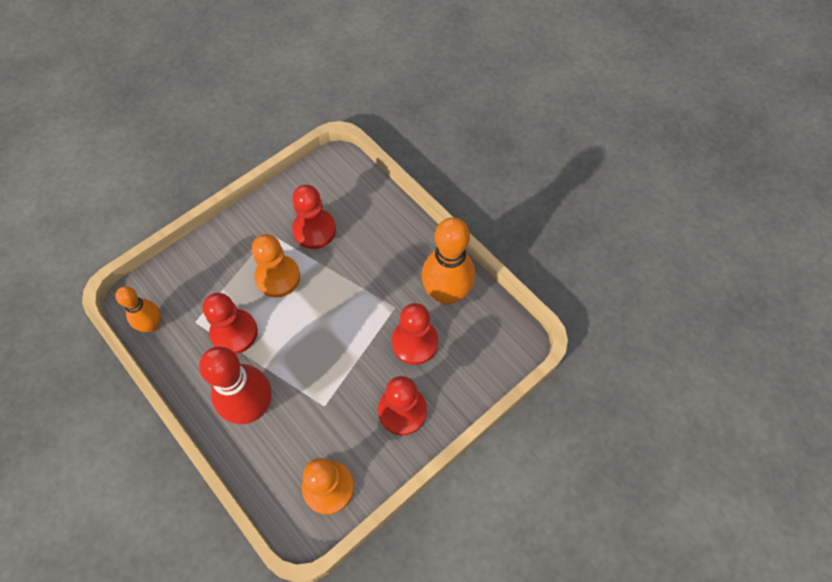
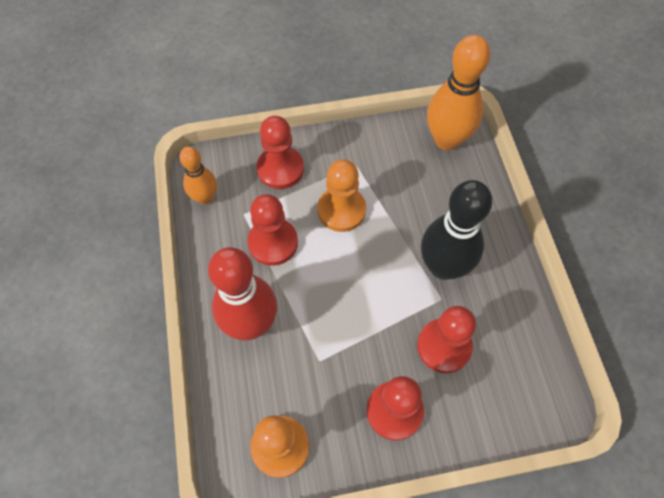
camera: 30 degrees right, 0 degrees up
red pawn [292,185,336,249] -> red pawn moved to [257,116,304,189]
orange bowling pin [422,217,475,305] -> orange bowling pin moved to [427,35,490,151]
none -> black bowling pin [421,180,492,280]

